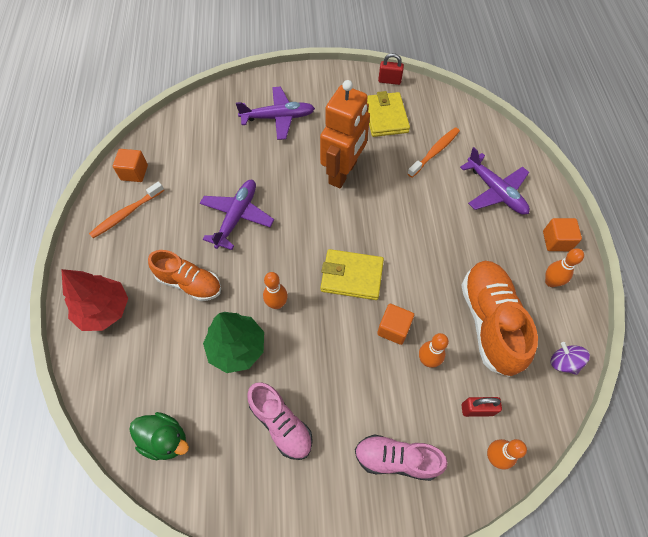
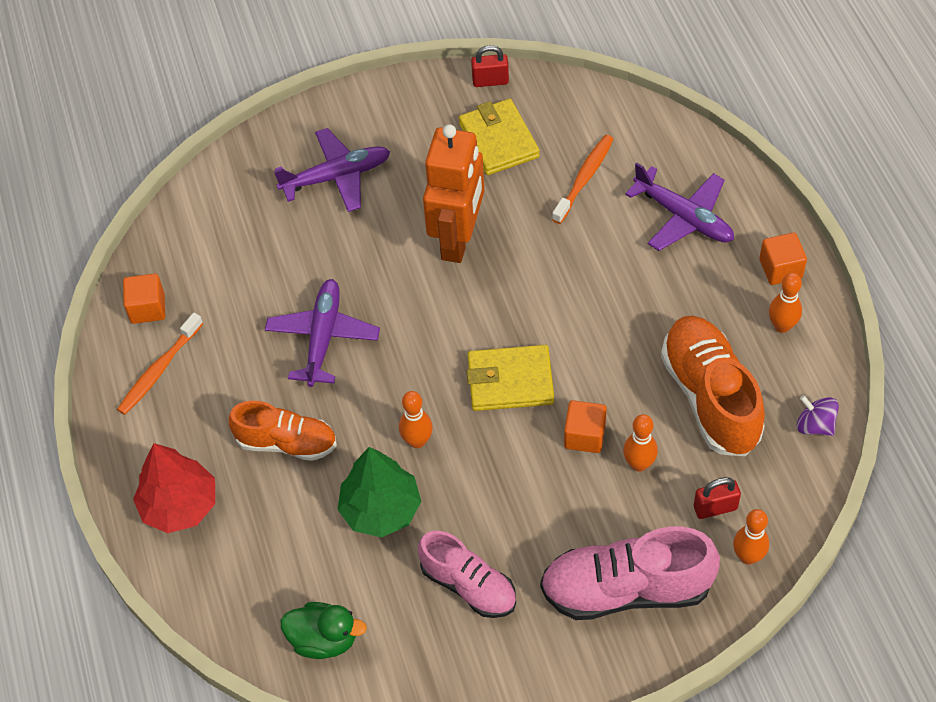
camera: 10 degrees left, 5 degrees down
pink shoe [355,434,448,481] -> pink shoe [540,527,720,620], size x1.54

